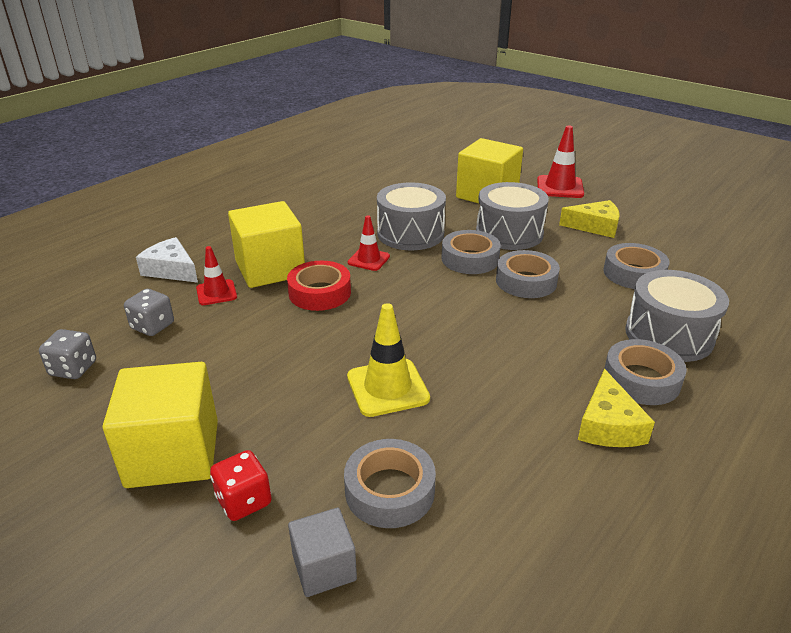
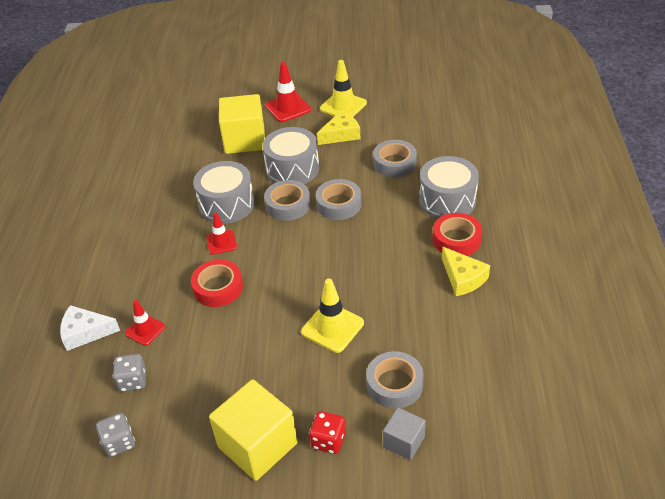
camera: 35 degrees left, 10 degrees up
yellow cube [228,201,305,288] -> none
grey tape [604,339,687,405] -> red tape [433,213,482,256]
none -> yellow traffic cone [320,60,367,117]

